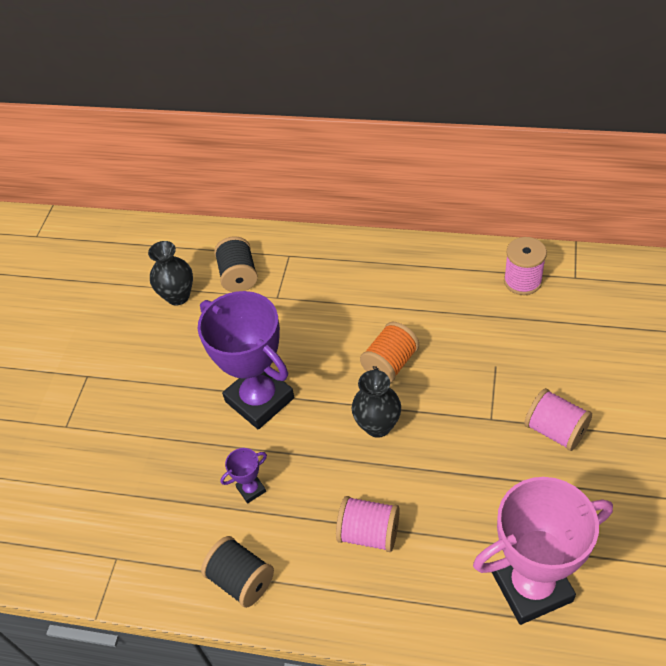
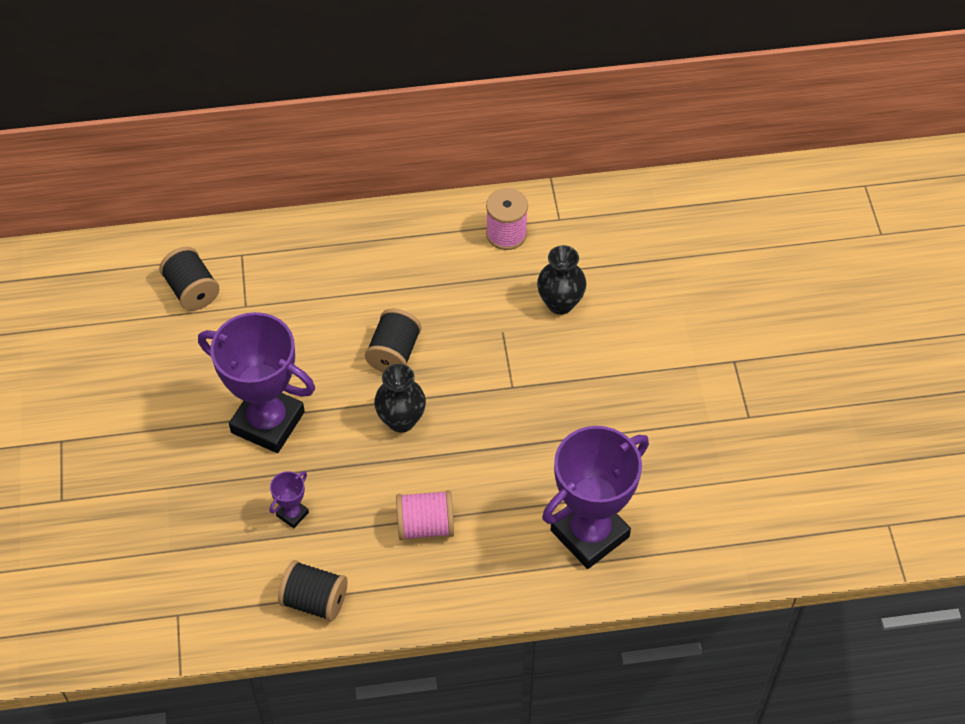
camera: 25 degrees left, 5 degrees up
black vase [148,241,193,305] -> black vase moved to [537,245,586,315]
orange spool [360,322,419,383] -> black spool [365,309,422,372]
pink trophy [473,477,613,625] -> purple trophy [542,426,649,569]
pink spool [524,388,592,451] -> none

